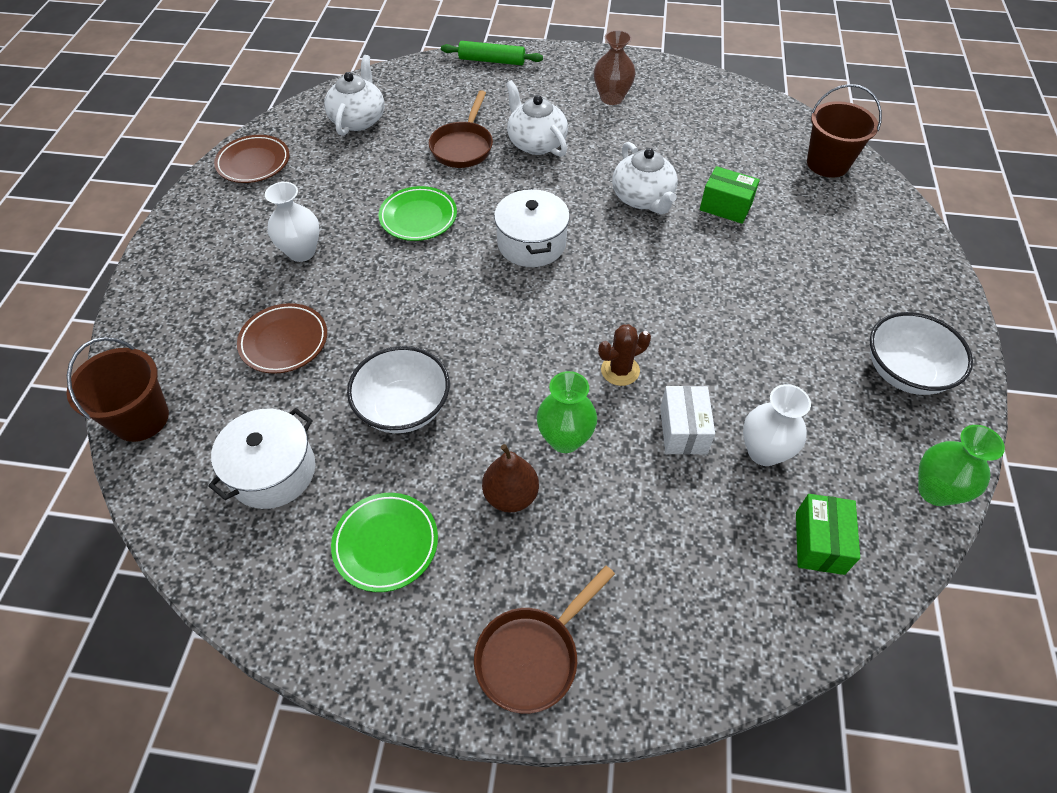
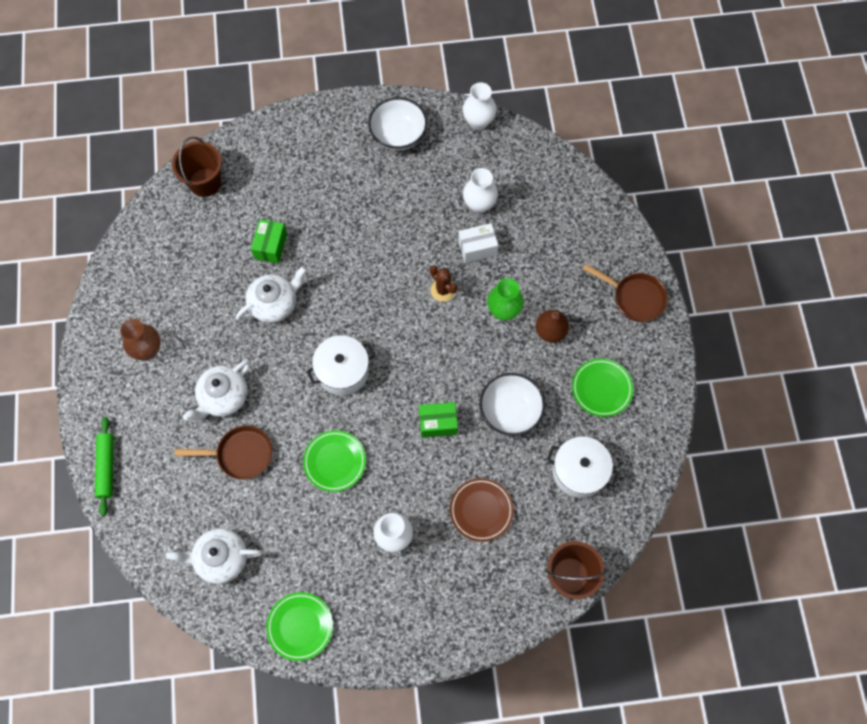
camera: 105 degrees left, 15 degrees up
brown plate [214,135,289,183] -> green plate [266,592,333,661]
green box [796,494,860,575] -> green box moved to [419,402,458,438]
green vase [918,425,1005,506] -> white vase [463,82,497,130]

